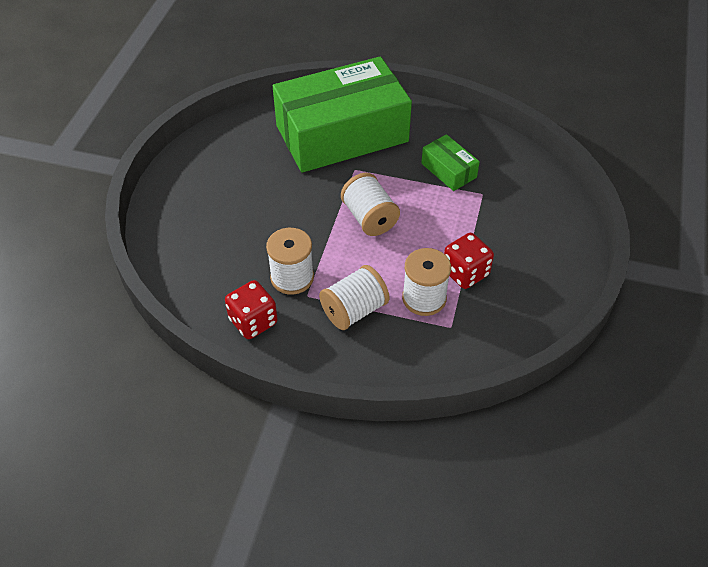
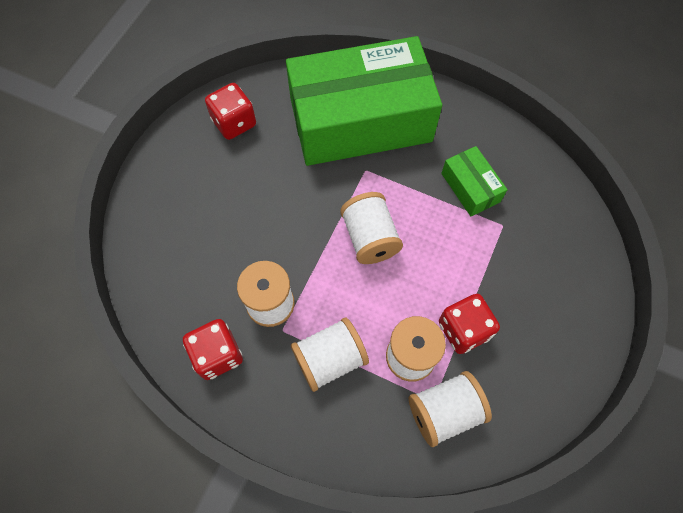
camera: 10 degrees right, 15 degrees up
none -> red dice [205,83,256,140]
none -> white spool [409,371,492,447]

